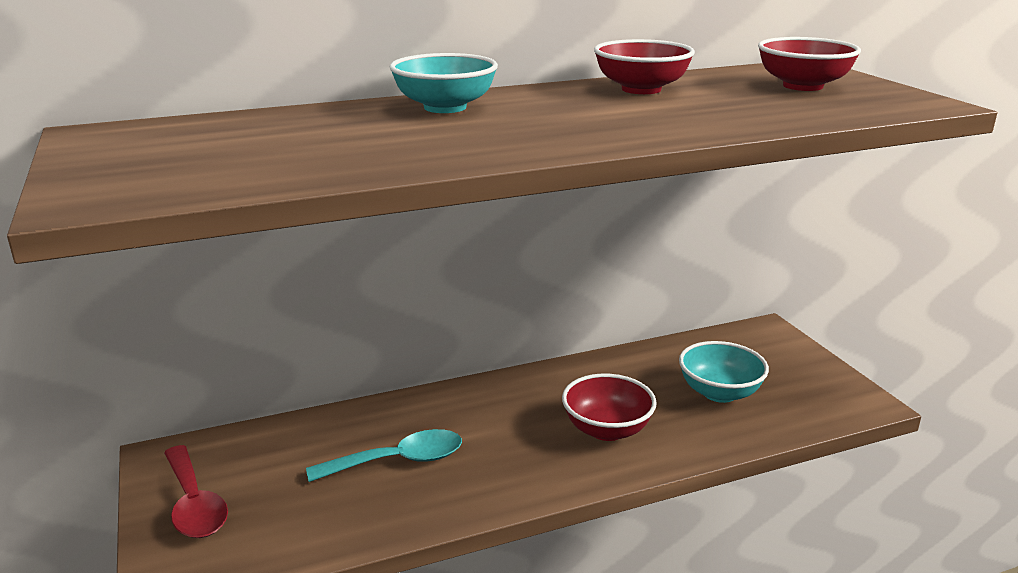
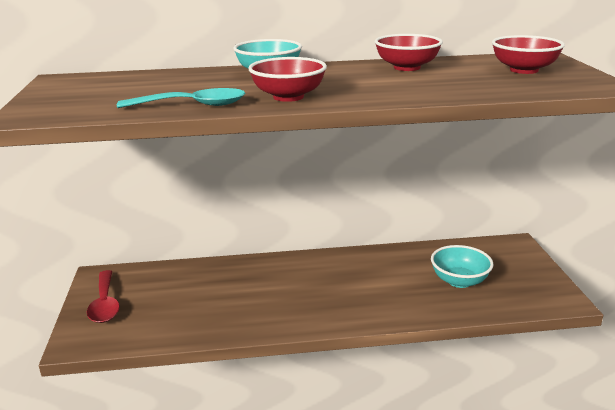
camera: 15 degrees right, 0 degrees up
turquoise spoon [306,429,462,482] -> turquoise spoon moved to [117,88,245,108]
red bowl [562,374,657,441] -> red bowl moved to [248,57,327,102]

